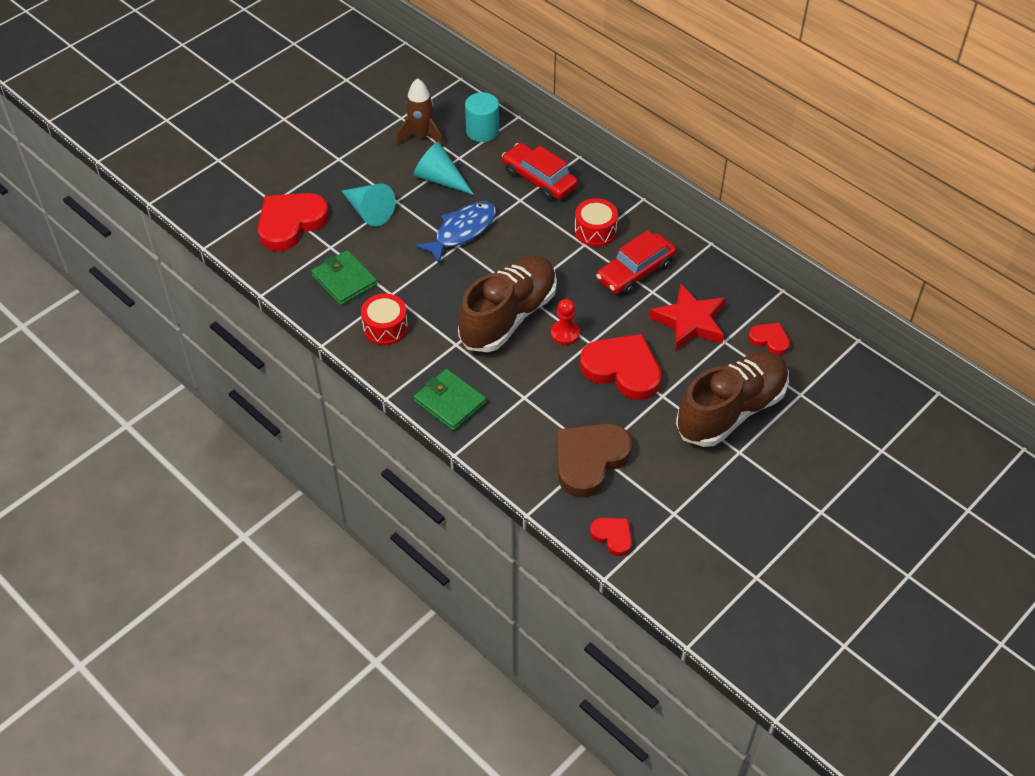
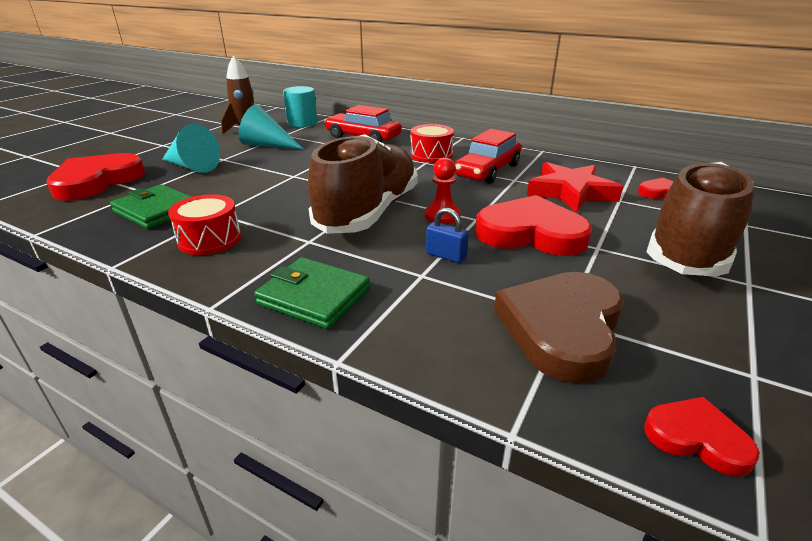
camera: 15 degrees left, 20 degrees down
blue fish [415,202,496,264] -> none
none -> blue padlock [426,208,469,263]

